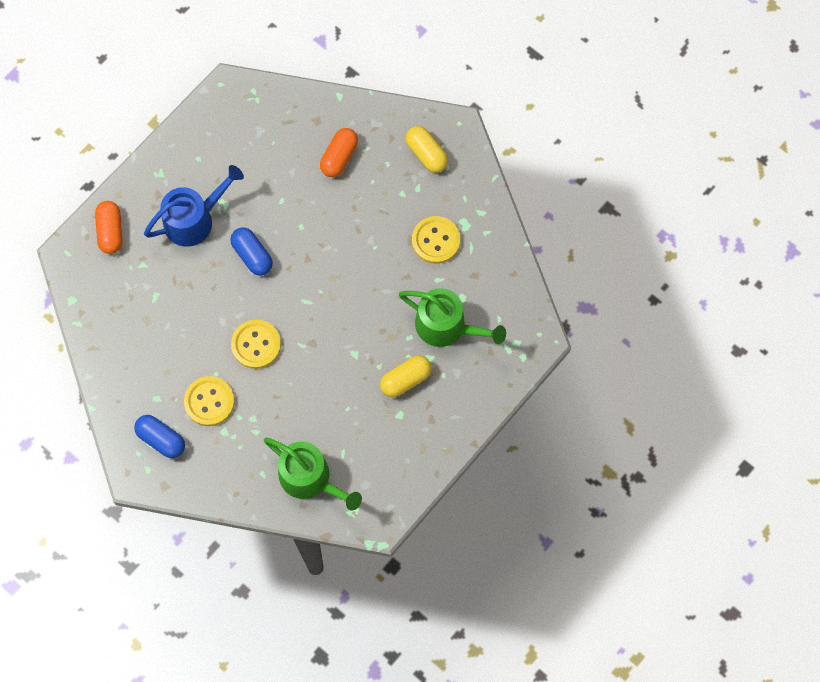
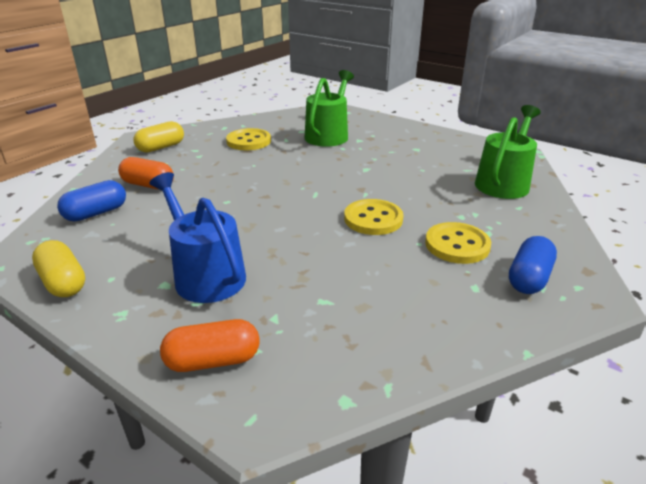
camera: 95 degrees left, 40 degrees down
blue capsule [230,227,273,276] -> blue capsule moved to [57,180,126,221]
yellow capsule [380,356,432,397] -> yellow capsule moved to [32,240,85,297]

